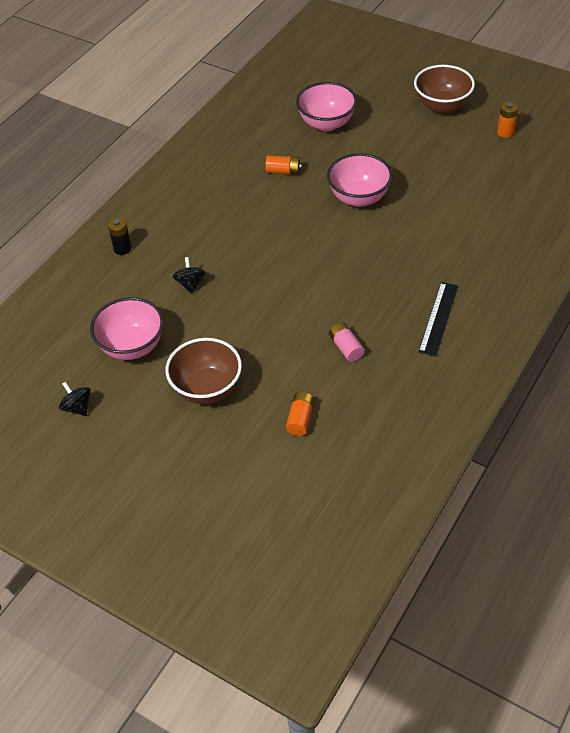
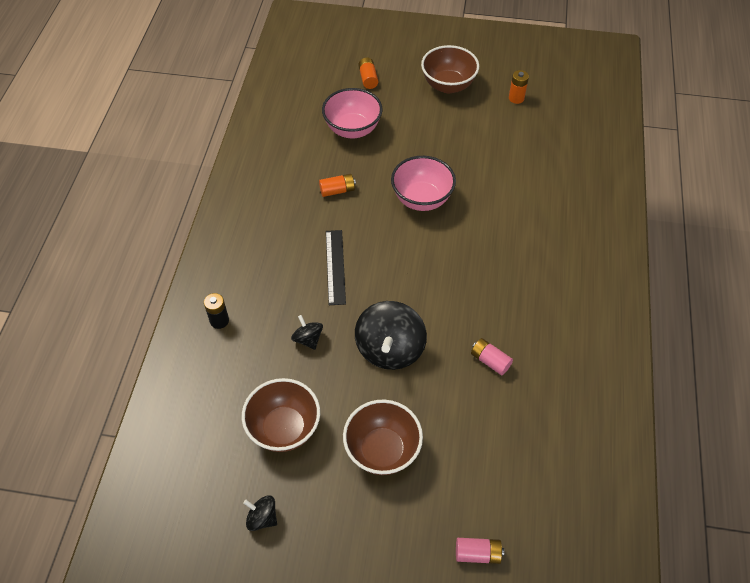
camera: 25 degrees left, 5 degrees up
pink bowl [90,297,164,360] -> brown bowl [242,378,320,452]
orange battery [286,392,314,436] -> orange battery moved to [358,57,378,89]
black ruler [419,282,458,356] -> black ruler moved to [326,230,346,305]
none -> black spinning top [355,301,427,370]
none -> pink battery [456,538,504,564]

